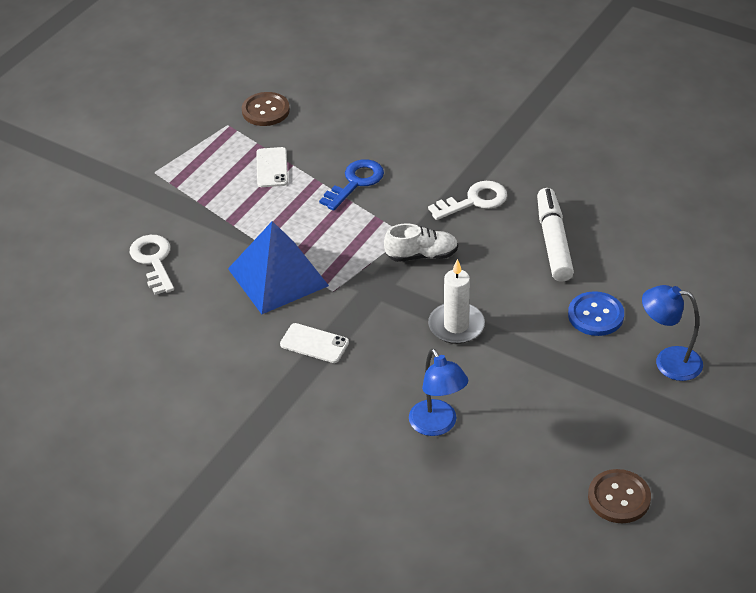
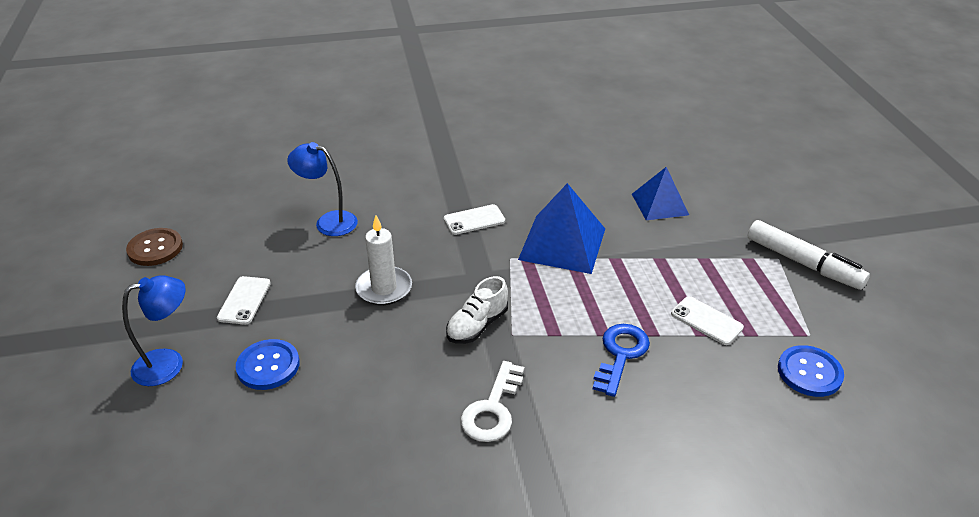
camera: 135 degrees right, 5 degrees down
white key [130,235,174,295] -> blue pyramid [632,167,689,220]
brown button [242,92,290,126] -> blue button [778,345,844,397]
blue key [319,159,384,211] -> blue key turned 150 degrees counterclockwise [593,324,650,397]
white marker [537,188,574,282] -> white marker moved to [748,220,870,290]
none -> white phone [217,276,271,325]

